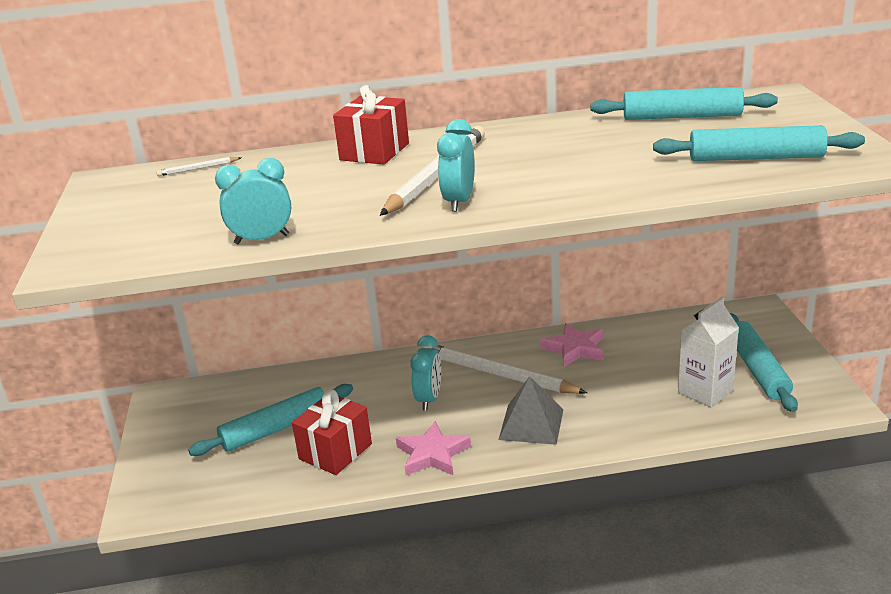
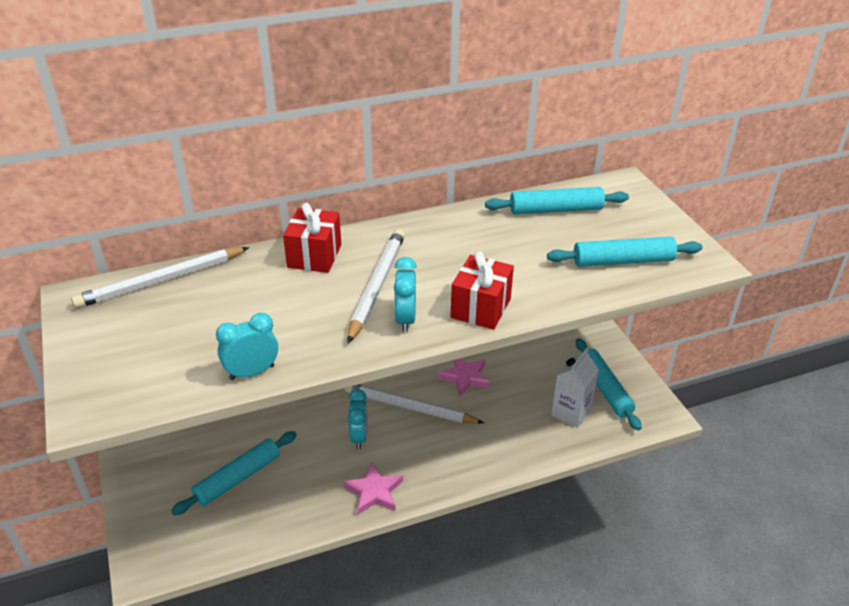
camera: 15 degrees left, 10 degrees up
white pencil [156,157,241,176] -> white pencil [71,247,249,309], size x2.43
red gift [292,389,372,475] -> red gift moved to [450,251,514,330]
grey pyramid [499,376,564,445] -> none

